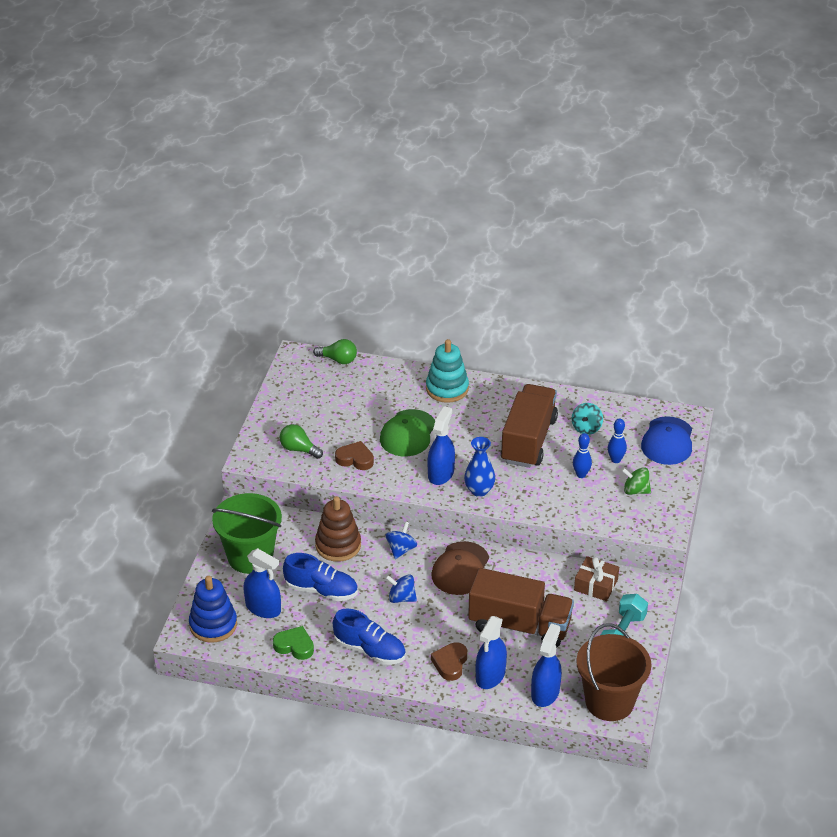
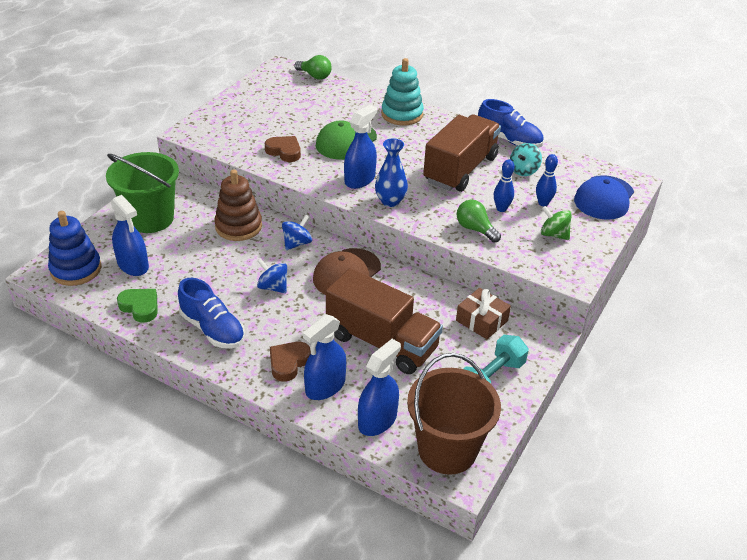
camera: 15 degrees right, 0 degrees up
green light bulb [280,424,323,459] -> green light bulb moved to [457,200,501,243]
blue shoe [283,553,358,601] -> blue shoe moved to [478,99,544,148]

